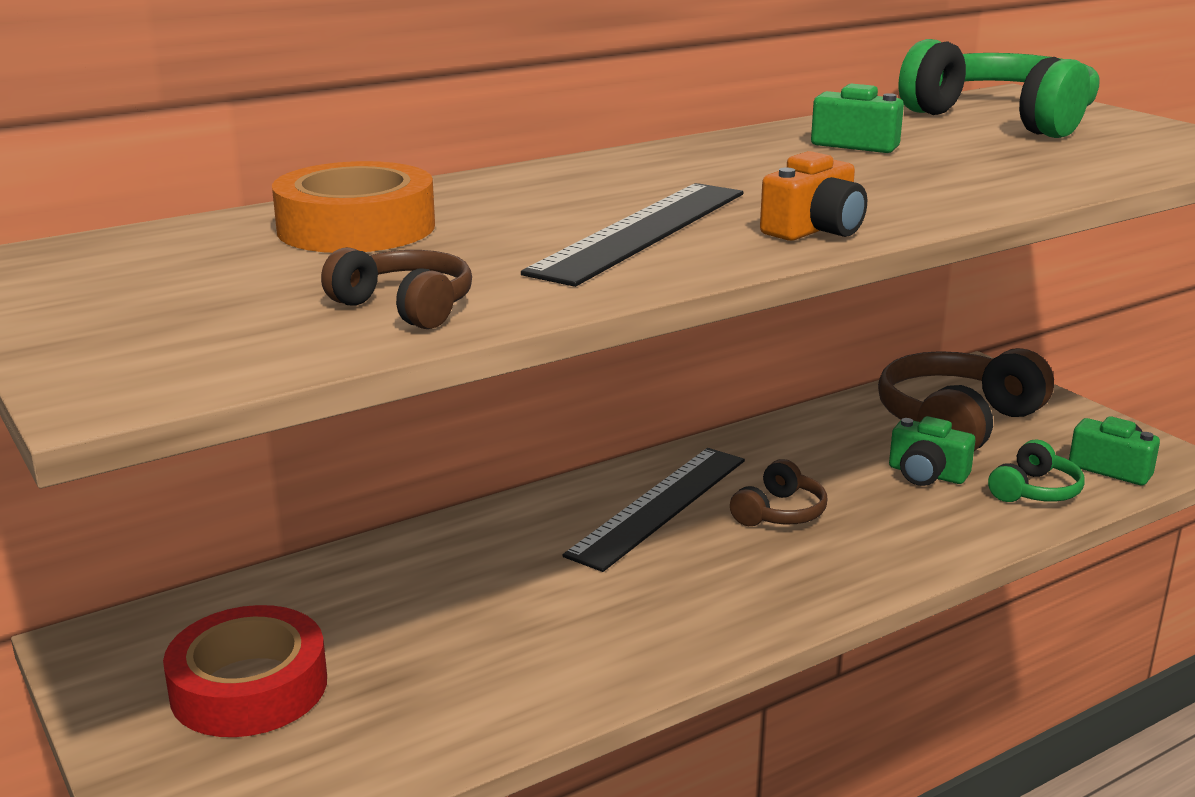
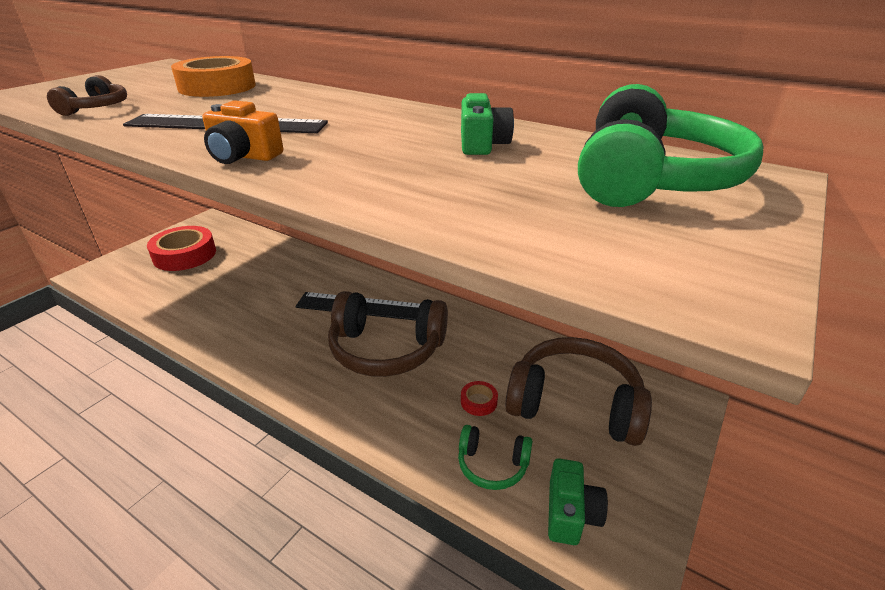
camera: 65 degrees right, 10 degrees up
brown headphones [730,459,827,526] -> brown headphones [328,291,448,377], size x2.01
green camera [889,416,975,486] -> red tape [461,381,498,416]

